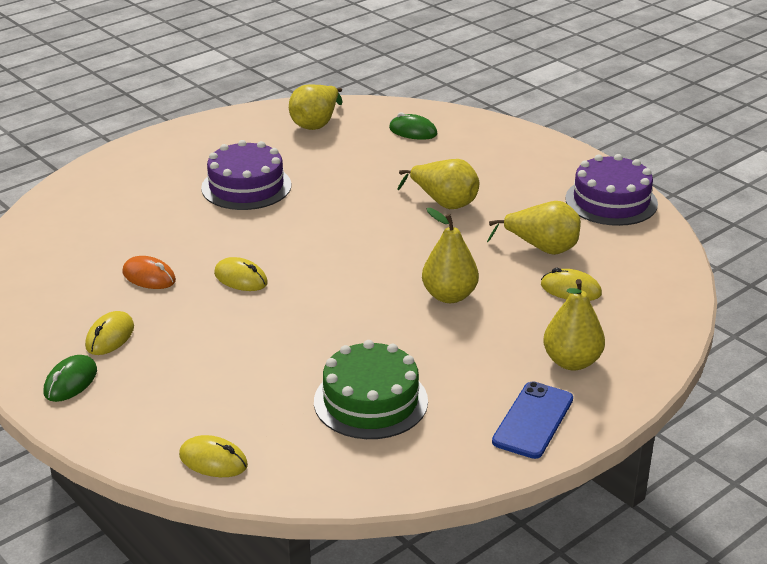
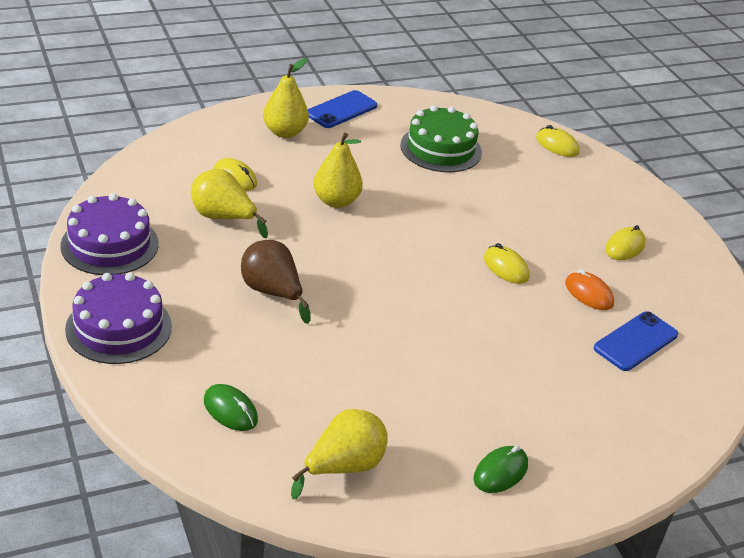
camera: 165 degrees left, 5 degrees up
green mouse [44,355,97,402] -> green mouse moved to [473,446,528,493]
purple cake [201,140,291,210] -> purple cake moved to [65,272,172,364]
yellow pear [397,159,479,209] -> brown pear [241,240,311,324]
none -> blue phone [594,311,678,371]

